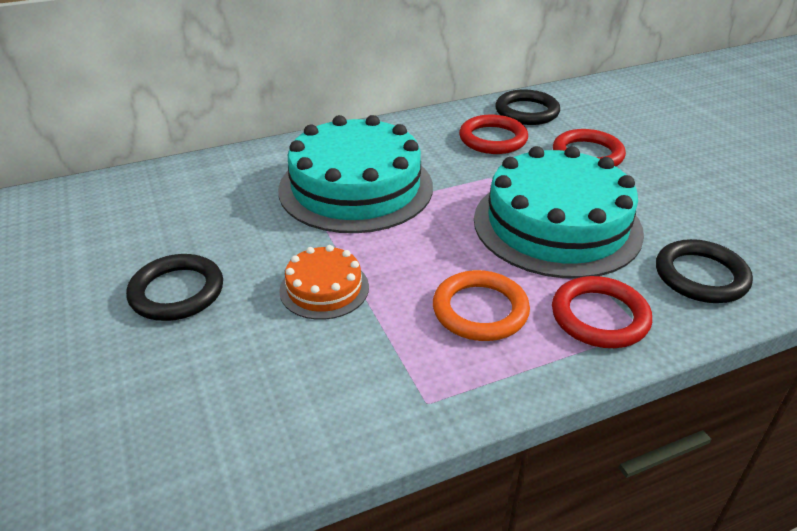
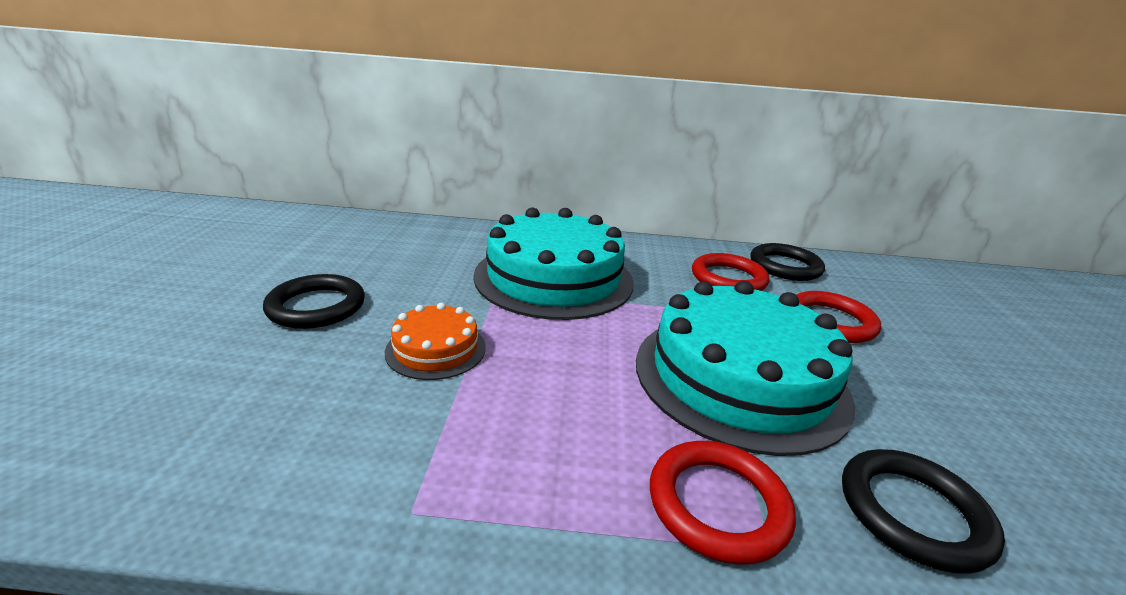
camera: 25 degrees right, 10 degrees down
orange ring [433,270,530,341] -> none

